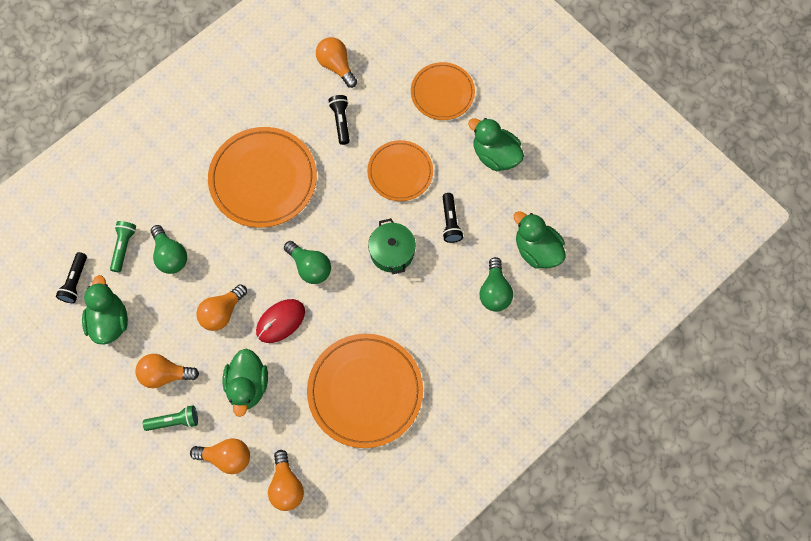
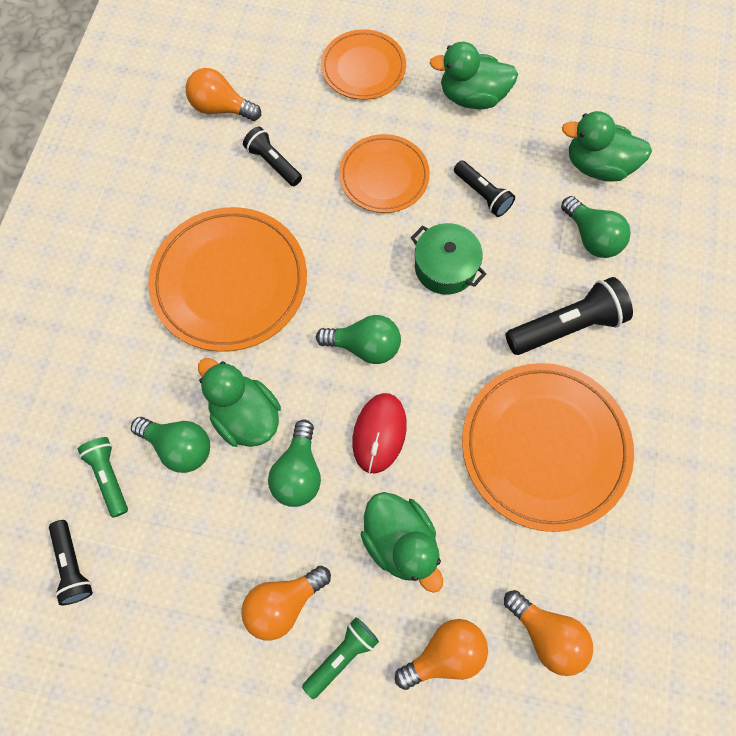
camera: 35 degrees left, 0 degrees up
green duck [82,275,128,344] -> green duck moved to [198,358,281,447]
orange light bulb [196,284,247,331] -> green light bulb [268,420,321,507]
none -> black flashlight [506,277,633,355]

